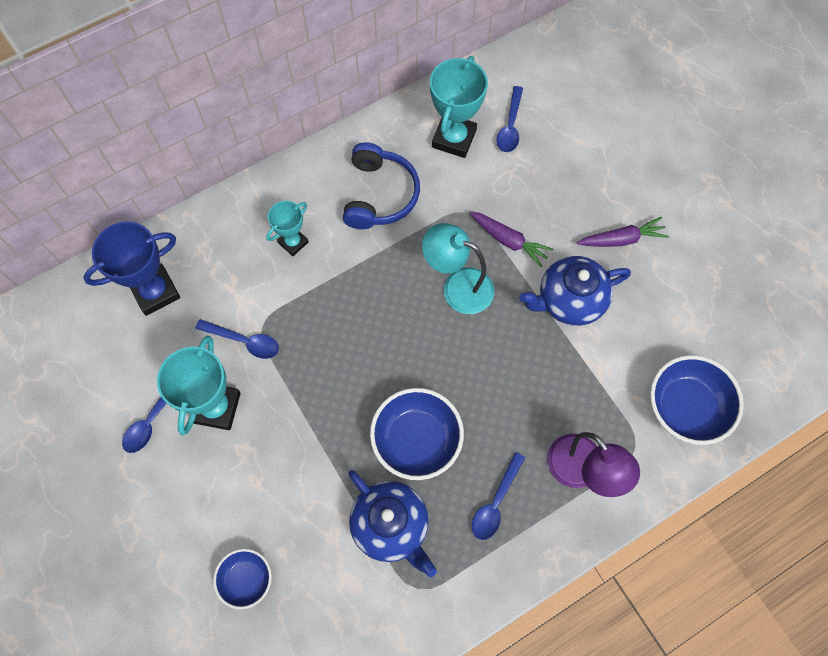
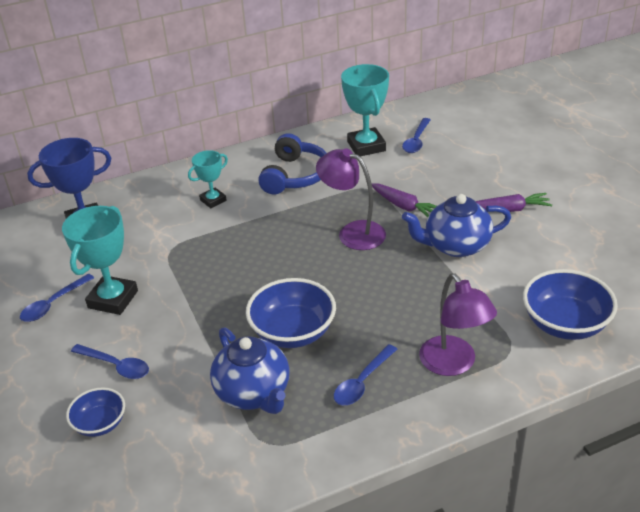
camera: 10 degrees right, 30 degrees down
blue spoon [195,319,279,359] -> blue spoon moved to [71,344,149,379]
turquoise lamp [422,223,494,314] -> purple lamp [316,149,386,250]
turquoise trophy [430,56,488,158] -> turquoise trophy turned 45 degrees counterclockwise [341,64,389,157]

